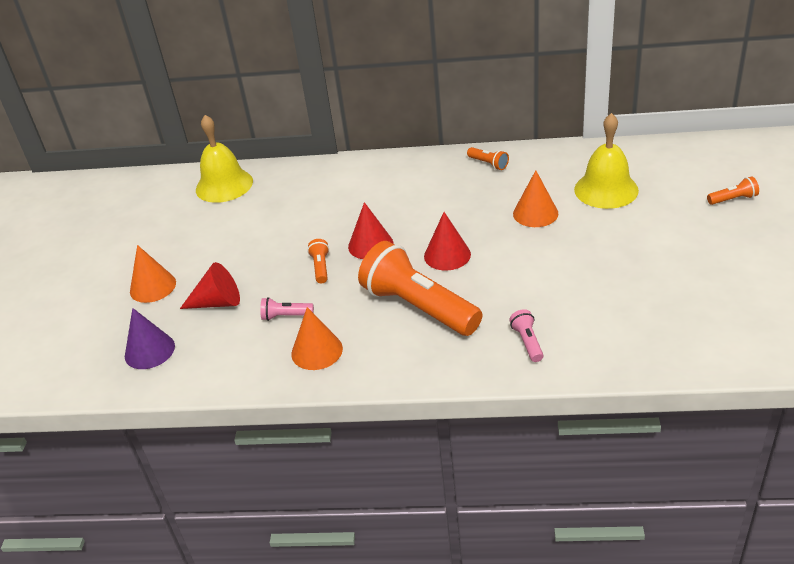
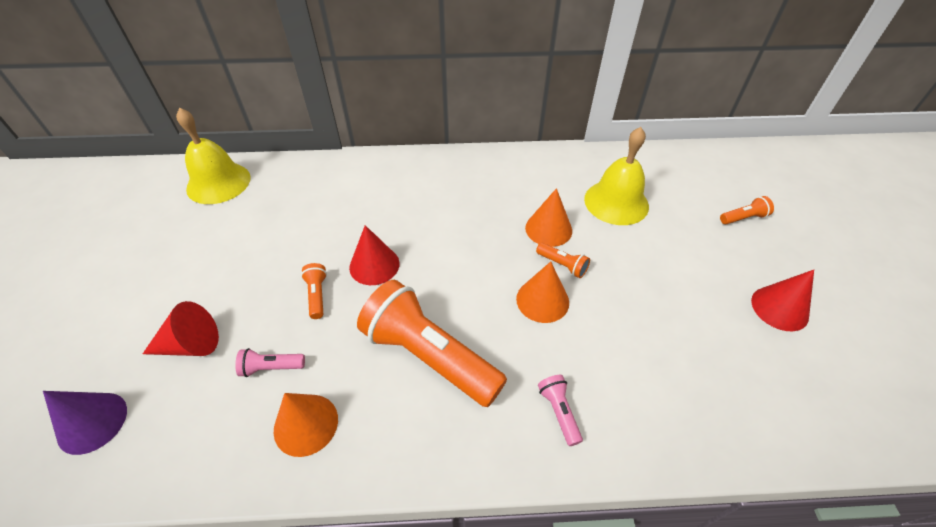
camera: 10 degrees left, 10 degrees up
orange cone [130,245,176,303] -> orange cone moved to [516,262,569,323]
red cone [424,212,471,271] -> red cone moved to [751,270,814,331]
orange flashlight [467,147,509,170] -> orange flashlight moved to [536,243,590,278]

